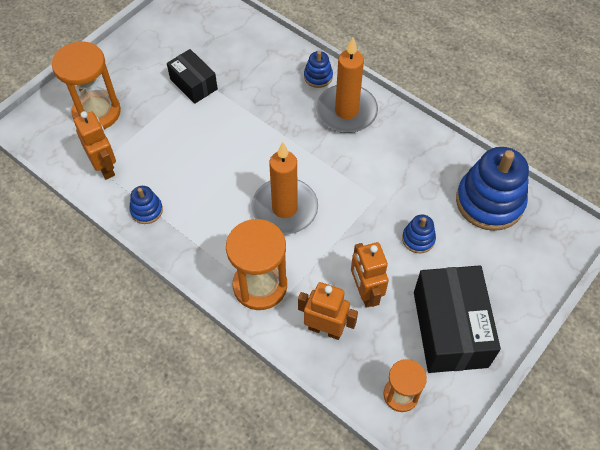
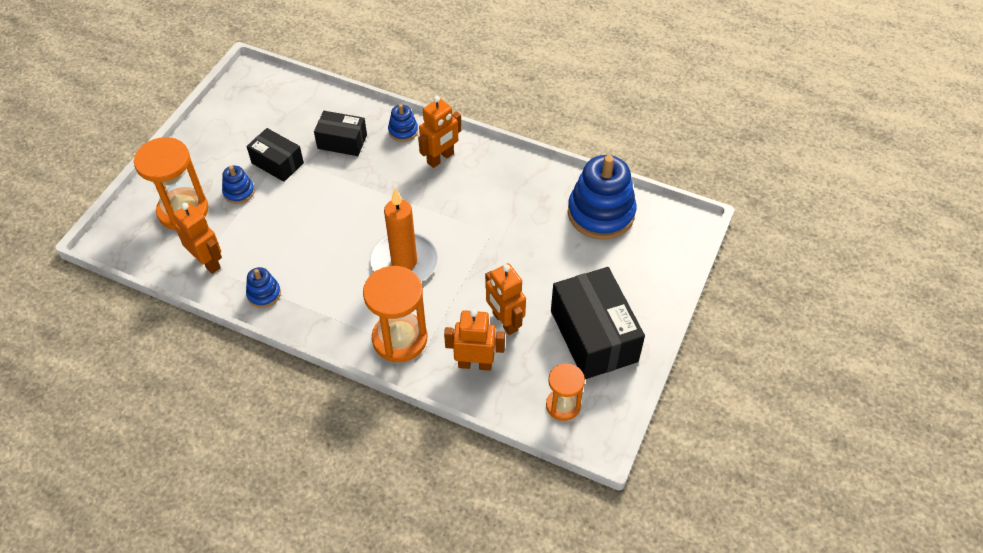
camera: 15 degrees left, 5 degrees down
orange candle [316,38,378,133] -> orange robot [418,96,462,168]
blue stacking toy [402,215,436,253] -> blue stacking toy moved to [222,166,255,204]
none -> black box [314,111,367,156]

